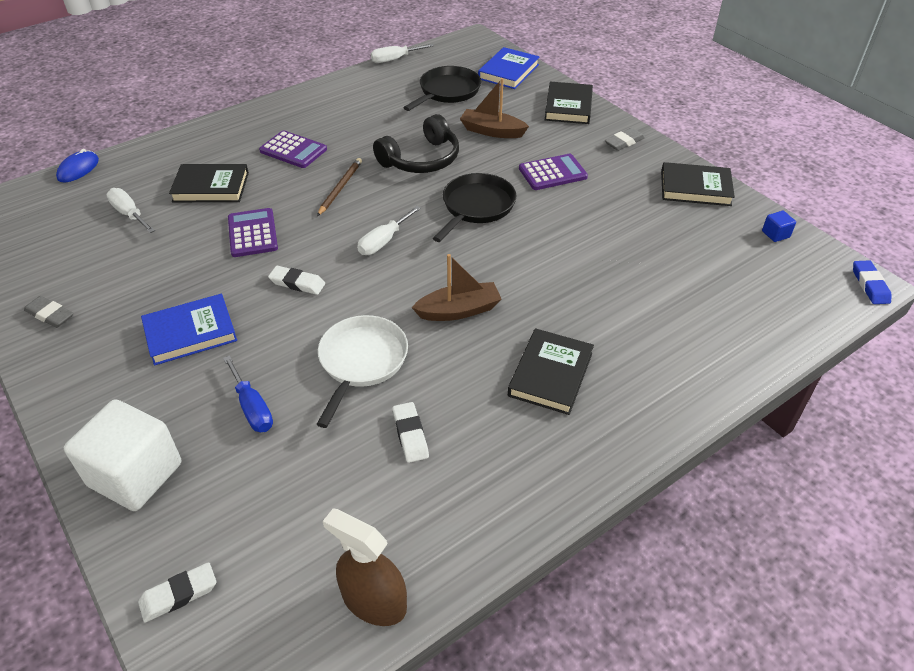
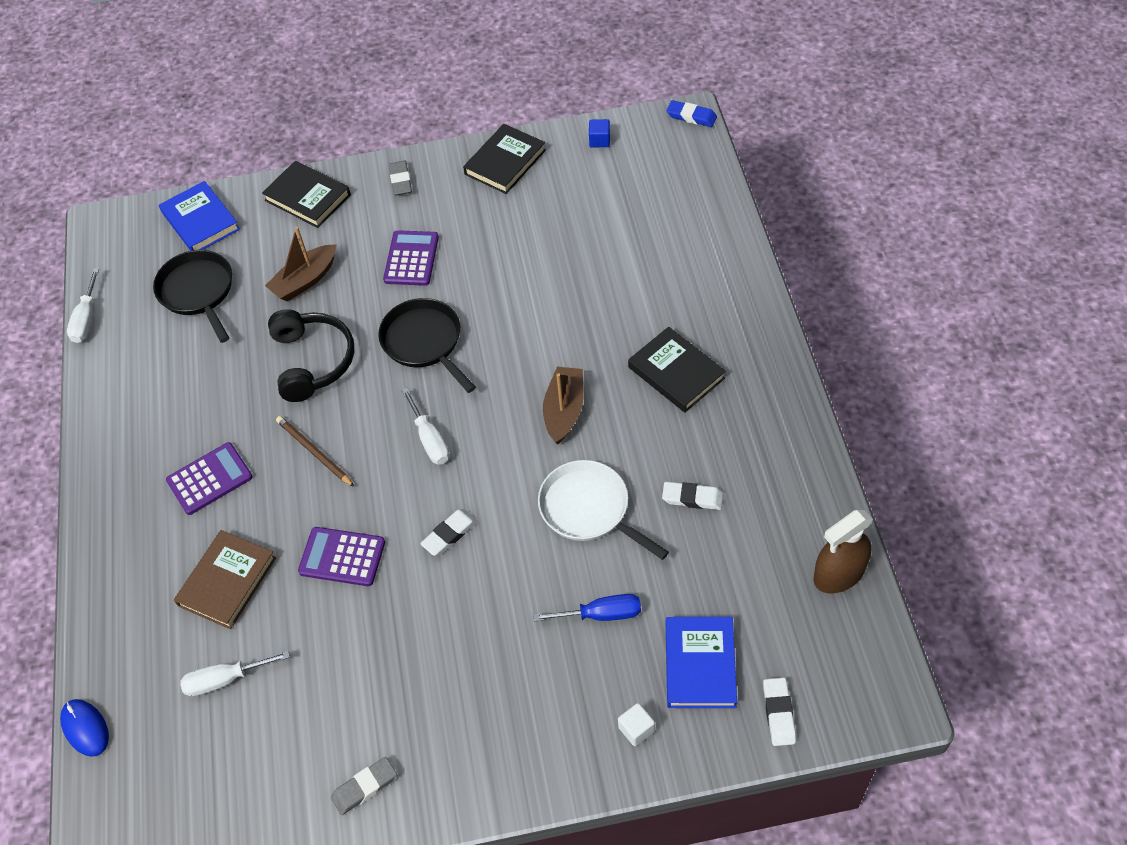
camera: 60 degrees left, 10 degrees up
white cube [64,399,181,511] -> white cube [618,703,655,746], size x0.40
blue book [141,294,237,366] -> blue book moved to [666,617,737,708]
black book [169,164,249,202] -> brown book [174,530,276,629]

